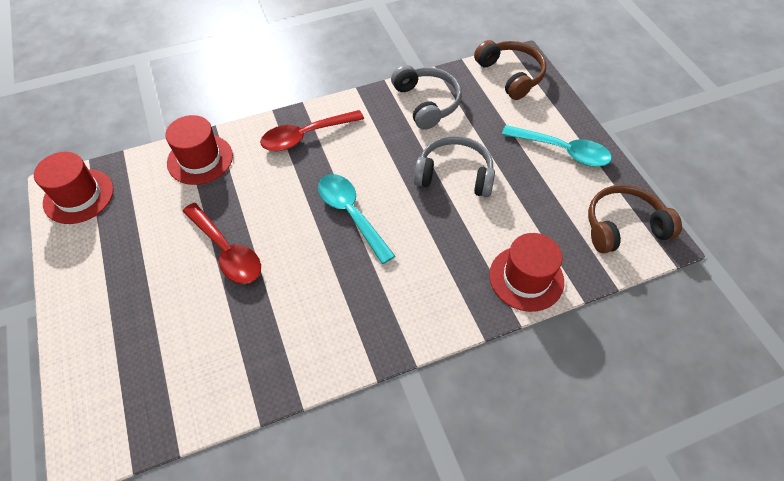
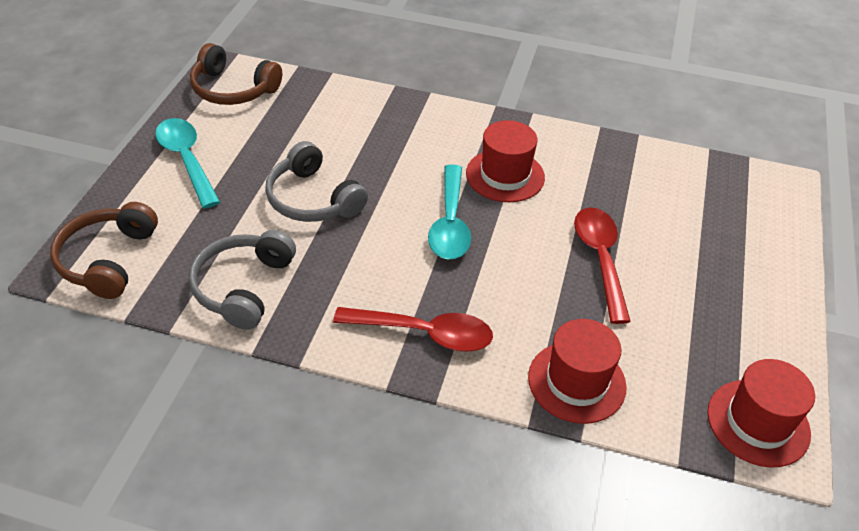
camera: 145 degrees left, 10 degrees down
red hat [489,233,564,312] -> red hat moved to [466,120,545,202]

